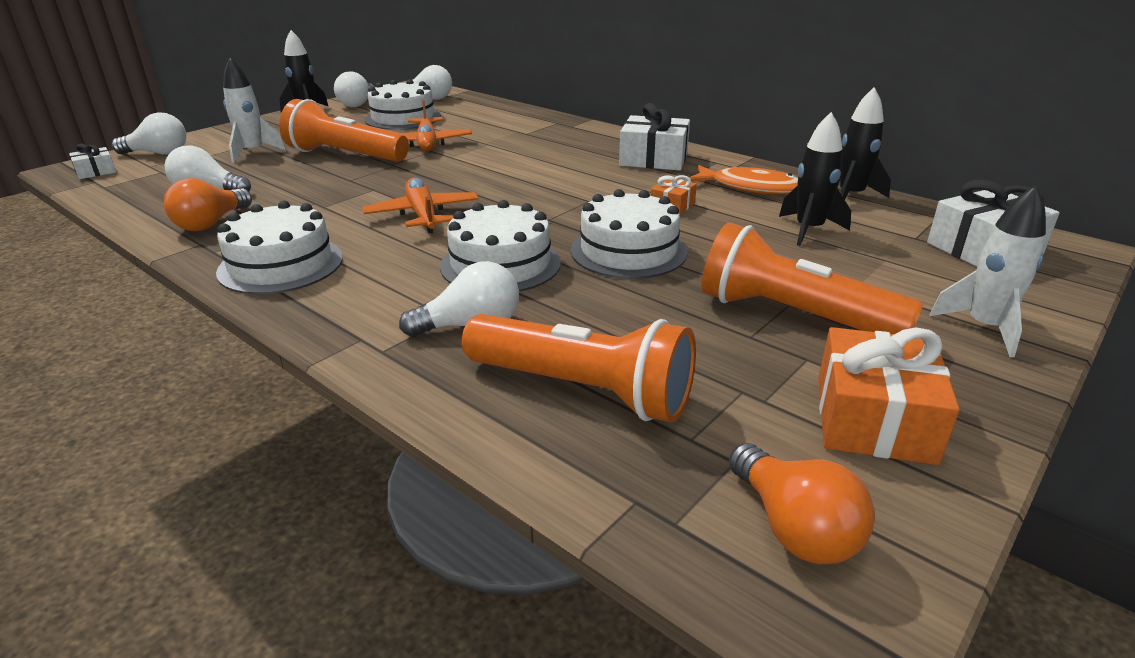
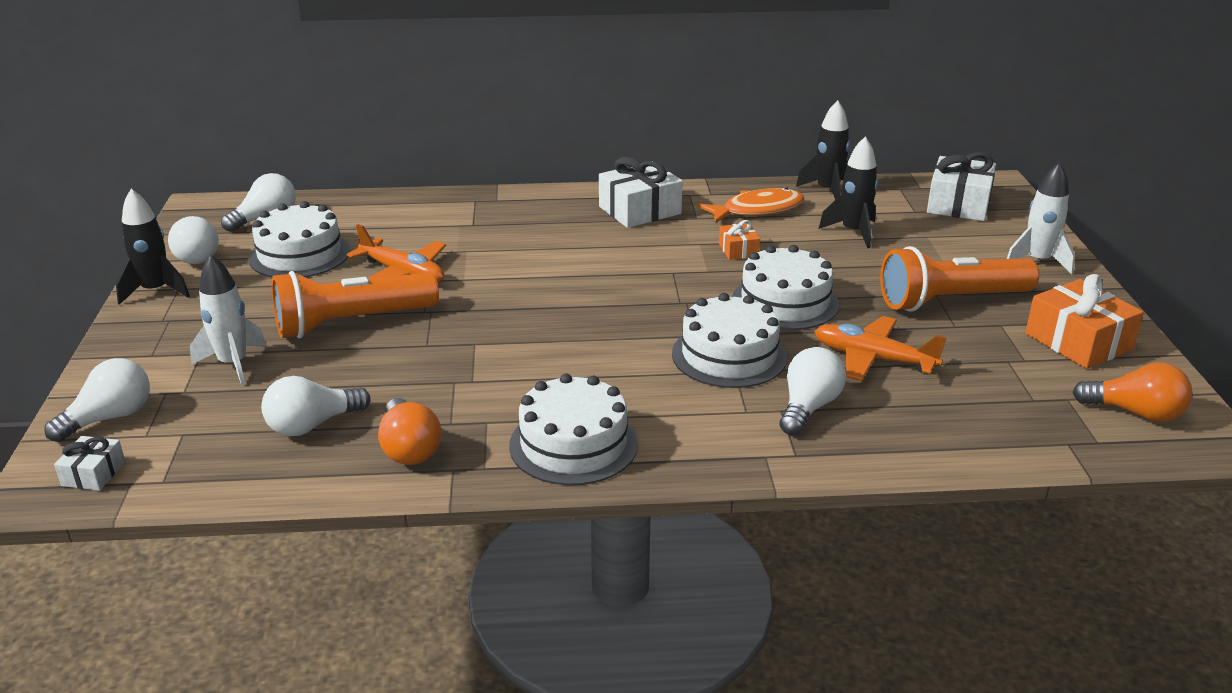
camera: 45 degrees left, 0 degrees up
orange plane [362,178,479,234] -> orange plane moved to [814,316,947,381]
orange flashlight [462,314,696,423] -> none

